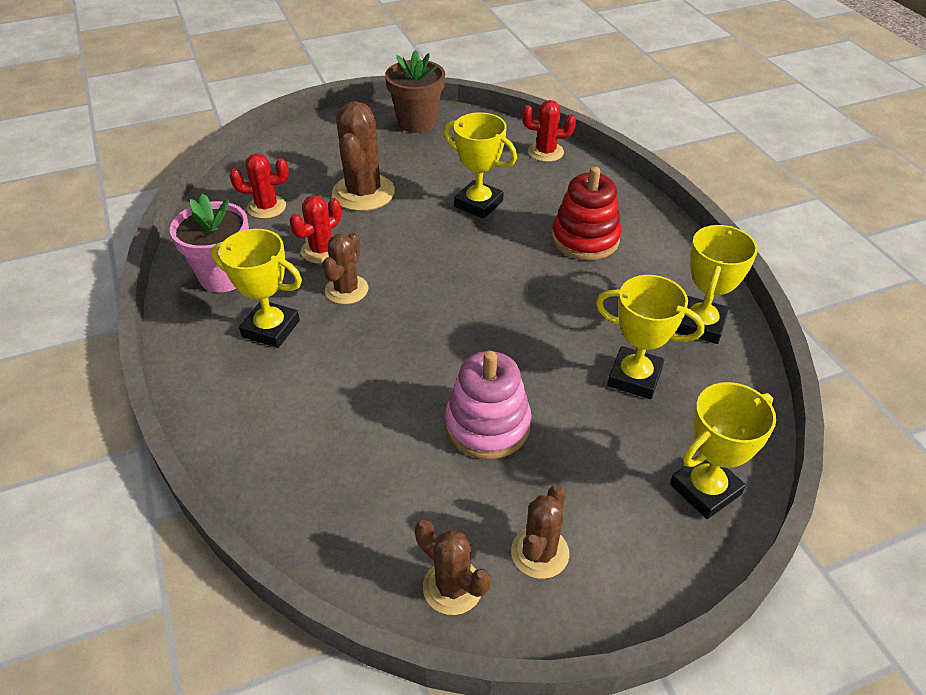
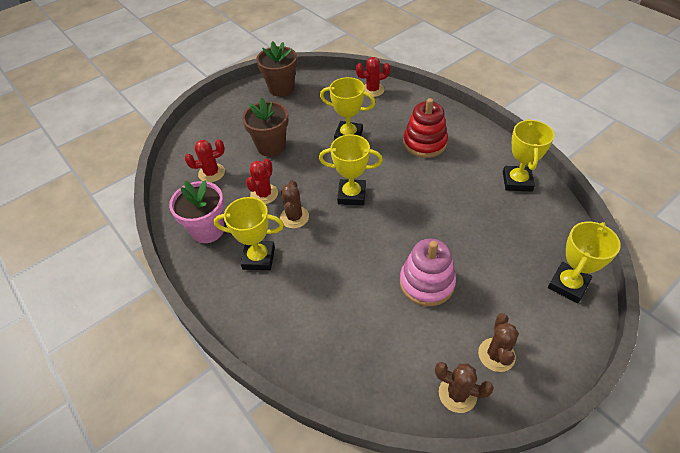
camera: 15 degrees left, 5 degrees up
brown cactus [332,101,395,211] -> brown flower pot [242,97,289,157]
yellow trophy [596,275,705,399] -> yellow trophy moved to [319,134,383,205]

